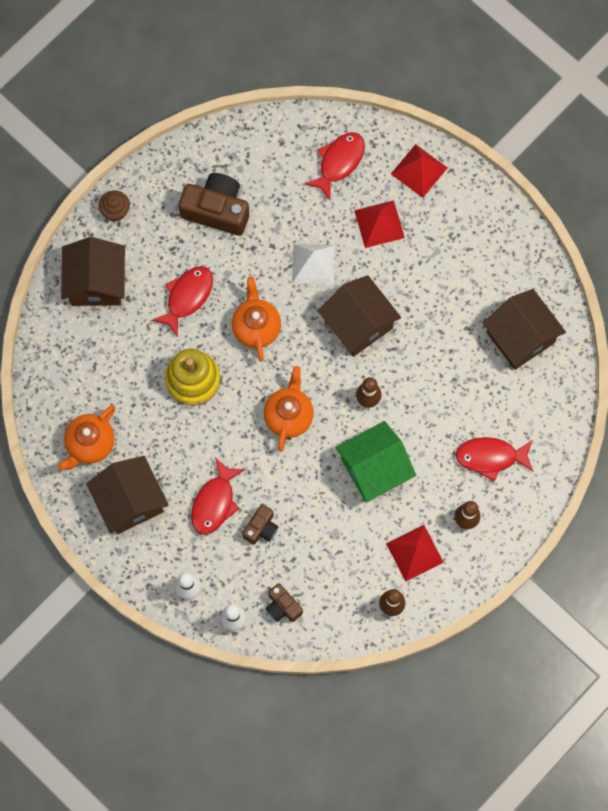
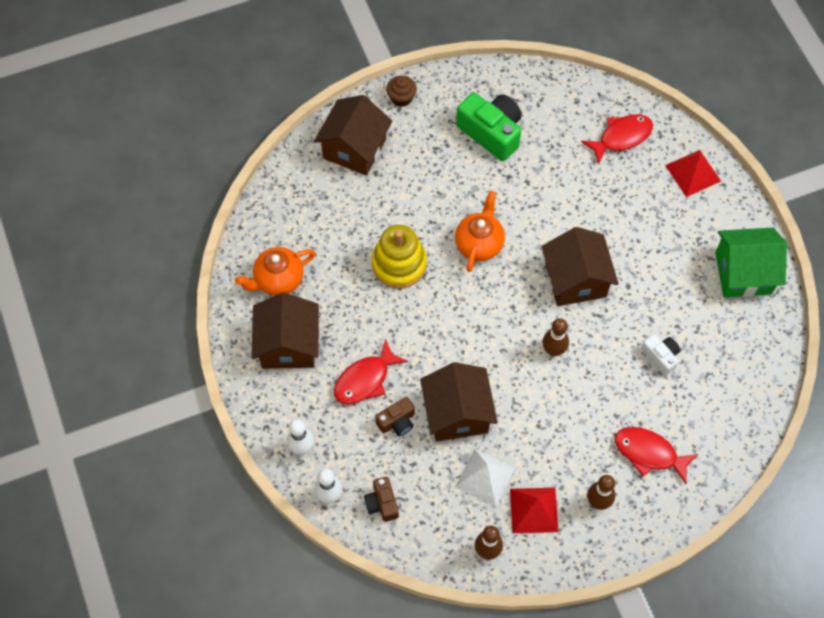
camera: 25 degrees right, 10 degrees down
red fish [151,266,213,337] -> none
brown camera [178,173,249,236] -> green camera [456,93,522,161]
orange teapot [264,366,314,452] -> none
white pyramid [292,244,335,284] -> white pyramid moved to [455,449,515,507]
green house [336,421,416,502] -> green house moved to [715,227,787,297]
red pyramid [354,200,405,248] -> none
brown house [483,289,566,370] -> brown house moved to [420,362,498,441]
none -> white camera [641,334,680,376]

